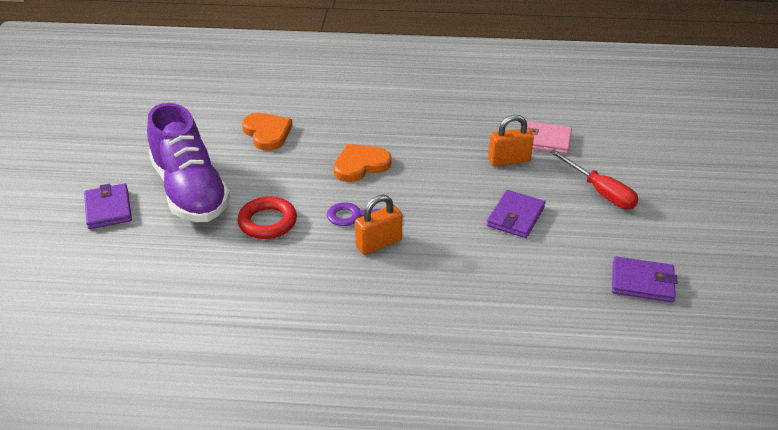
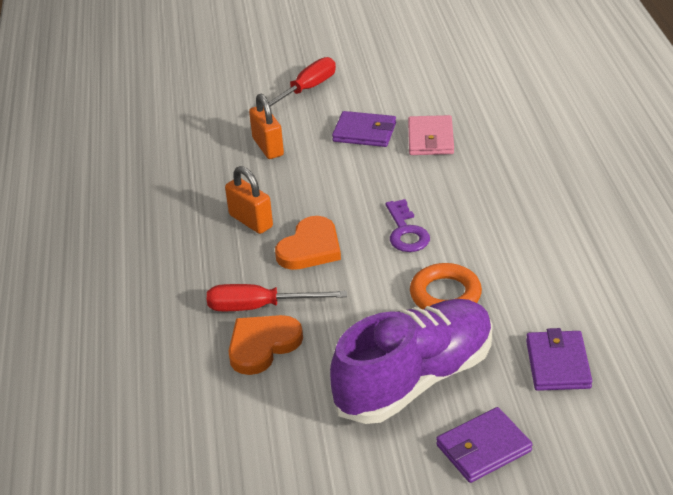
camera: 100 degrees left, 0 degrees up
red ring [237,196,297,239] -> orange ring [410,263,482,309]
orange heart [333,144,391,182] -> orange heart turned 105 degrees counterclockwise [275,216,341,270]
orange padlock [355,195,402,255] -> orange padlock moved to [225,166,273,234]
pink wallet [520,121,572,154] -> pink wallet moved to [408,115,454,155]
purple wallet [612,256,677,302] -> purple wallet moved to [526,328,592,391]
none -> red screwdriver [207,284,347,311]

